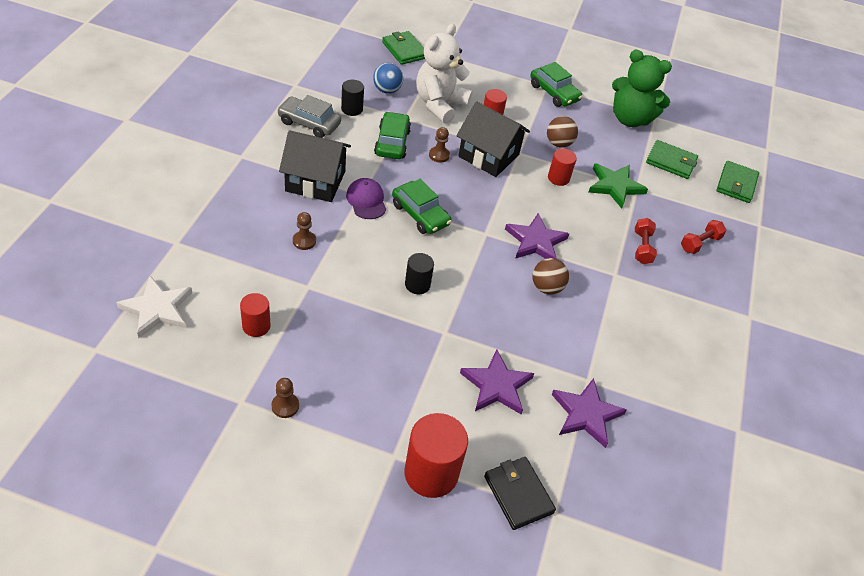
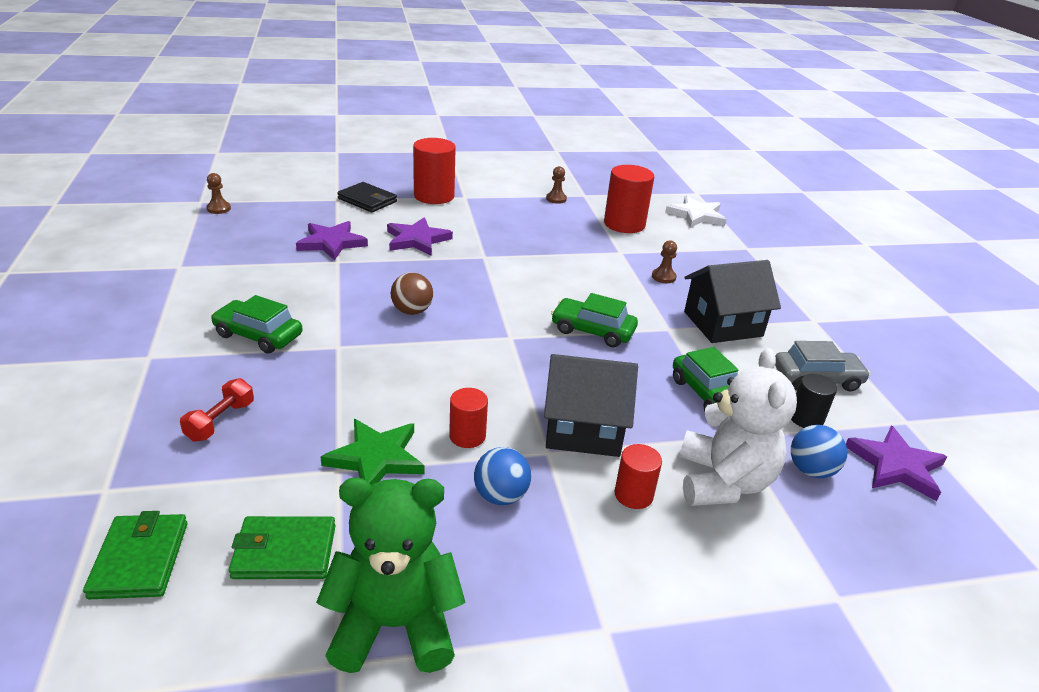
camera: 155 degrees right, 15 degrees down
red cylinder [240,293,270,337] -> red cylinder [604,165,654,233], size x1.78
purple cap [346,178,386,219] -> none
green wallet [382,31,425,65] -> none
black cylinder [405,253,434,294] -> none
brown pawn [429,127,450,163] -> brown pawn moved to [206,173,231,214]
purple star [505,213,569,259] -> purple star moved to [846,426,947,501]
green car [530,62,583,107] -> green car moved to [211,295,303,354]
brown ball [547,116,578,147] -> blue ball [474,447,531,505]
red dumbbell [635,218,657,264] -> none

